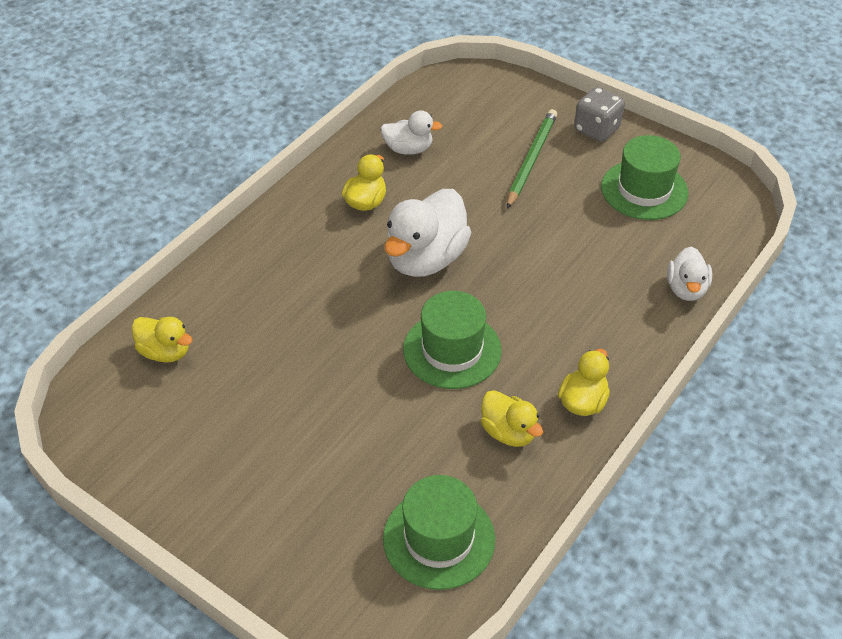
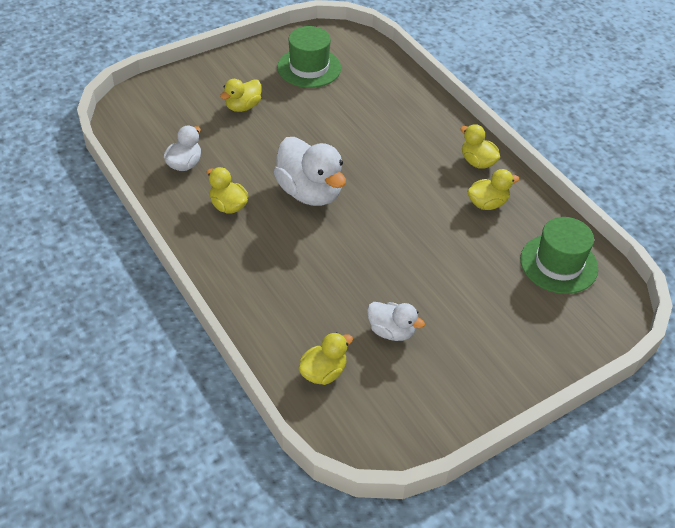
camera: 70 degrees left, 0 degrees up
green hat [403,291,502,389] -> none
green pencil [507,109,557,209] -> yellow duck [220,79,262,112]
grey dice [574,87,625,142] -> none
white duck [667,246,712,301] -> white duck moved to [367,302,425,341]

